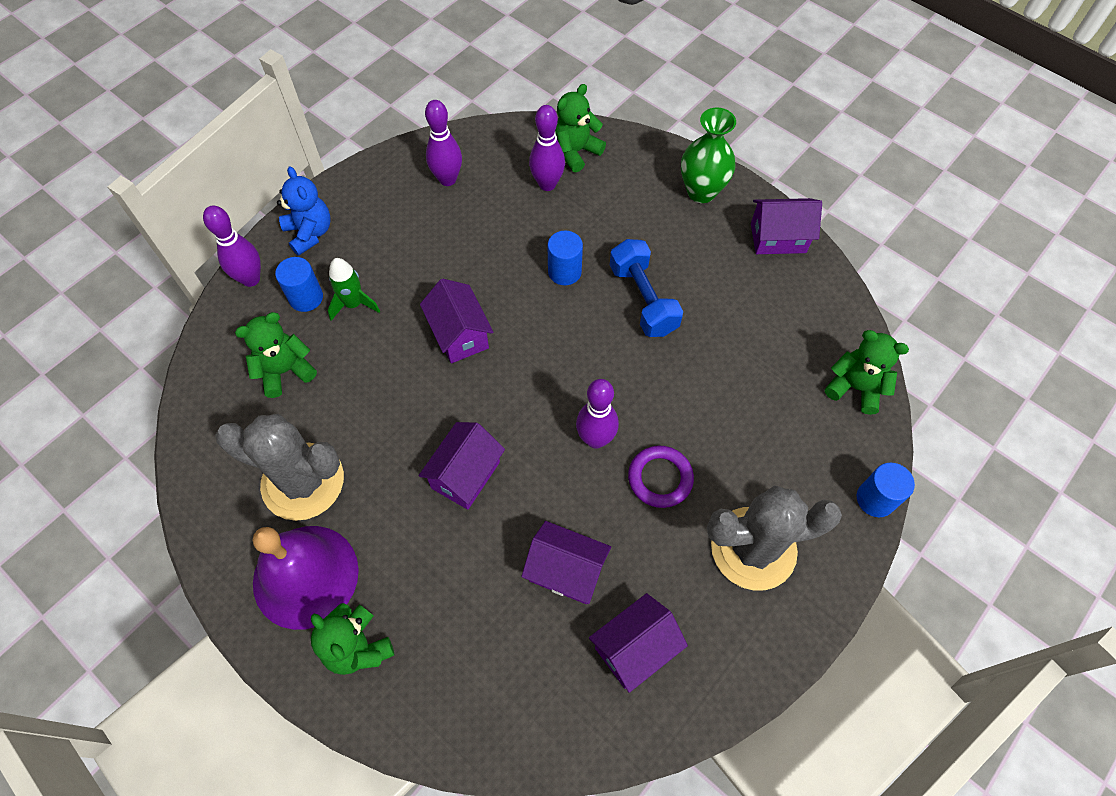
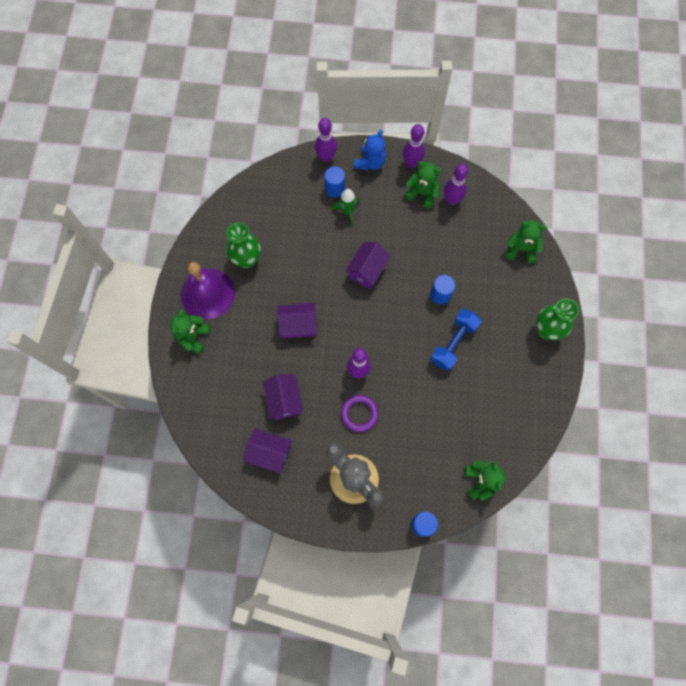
camera: 55 degrees right, 10 degrees up
grey cactus [215,414,344,521] -> green vase [226,222,261,268]
green teddy bear [235,312,317,398] -> green teddy bear moved to [404,161,441,208]
purple bowling pin [529,105,565,191] -> purple bowling pin moved to [403,124,425,168]
purple house [751,198,822,254] -> none

